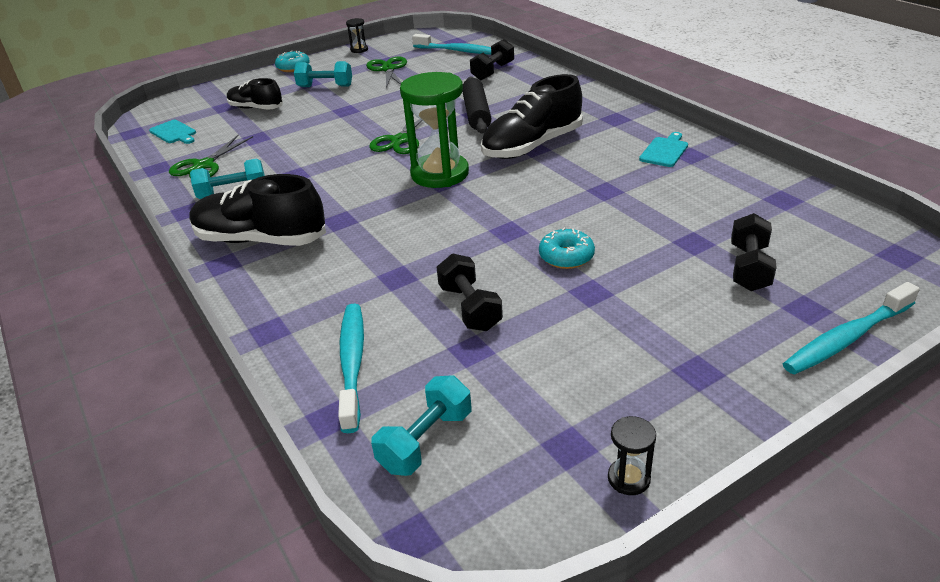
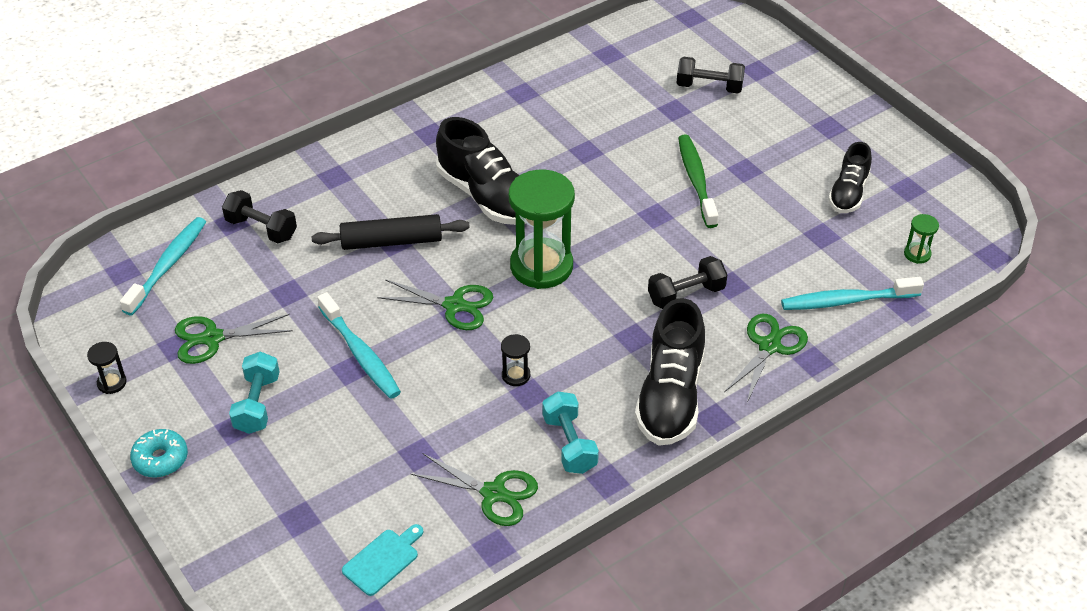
camera: 95 degrees left, 10 degrees up
black shoe [227,78,283,110] -> black shoe moved to [828,142,872,213]
turquoise dumbbell [371,375,471,476] -> green hourglass [904,214,939,264]
black dumbbell [437,253,503,331] -> black dumbbell moved to [648,256,727,309]
turquoise donut [539,228,595,269] -> green toothbrush [678,134,718,228]
black hourglass [608,416,656,495] -> black hourglass moved to [501,334,530,386]
turquoise cutting board [639,132,688,167] -> none
turquoise toothbrush [783,282,920,374] -> turquoise toothbrush moved to [317,292,401,399]
none -> green scissors [724,314,808,403]

